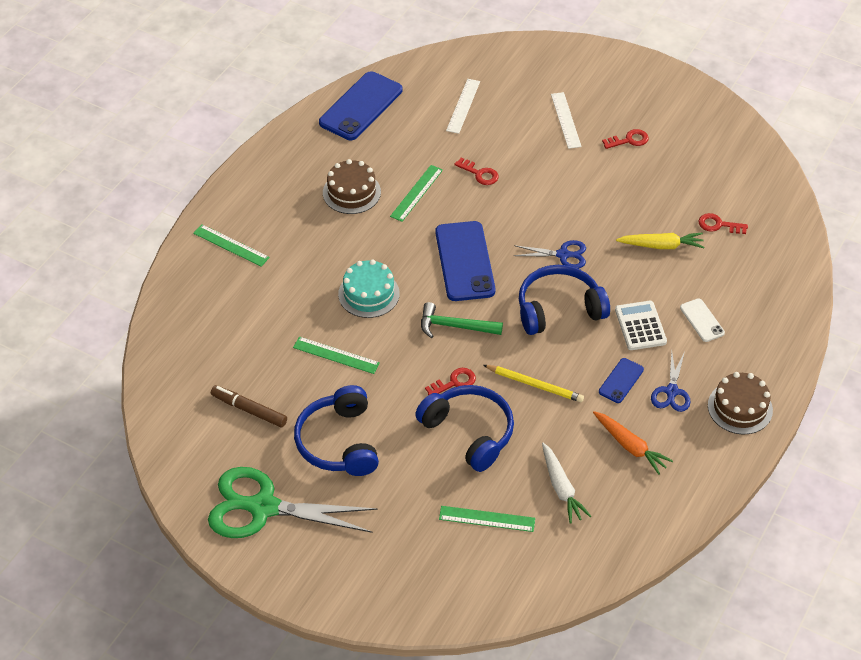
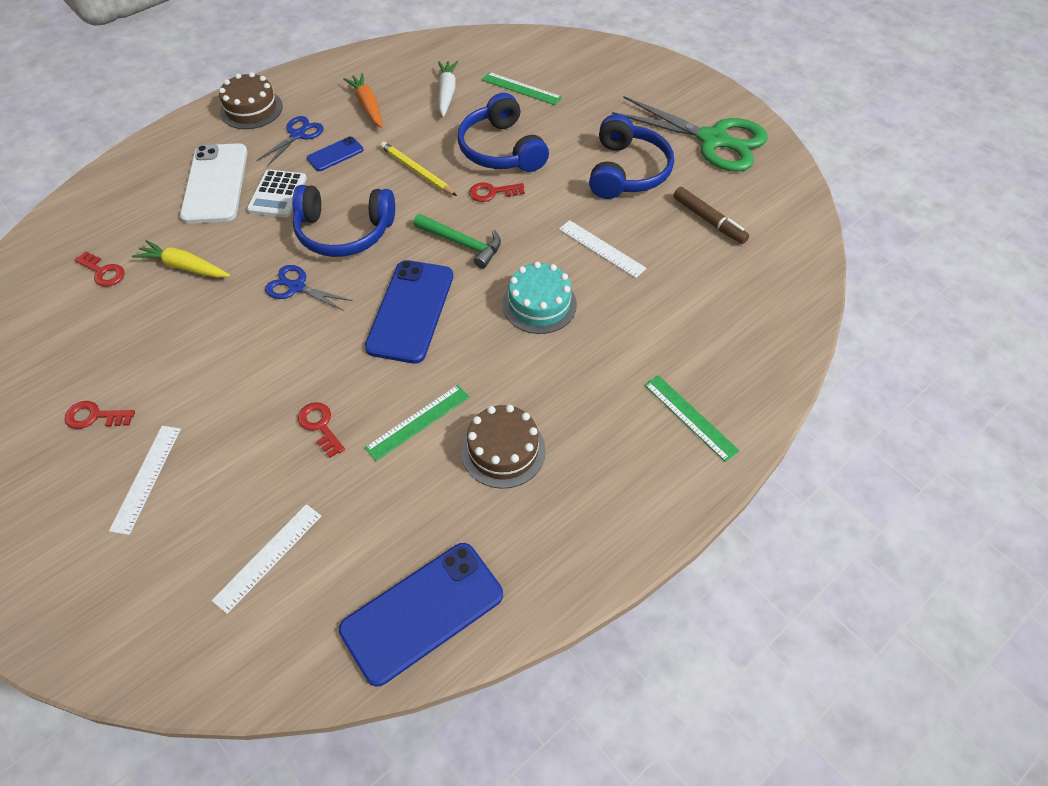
camera: 160 degrees left, 5 degrees up
green ruler [293,336,380,374] -> white ruler [559,220,646,278]
white phone [680,298,725,342] -> white phone [180,143,248,224], size x1.98

